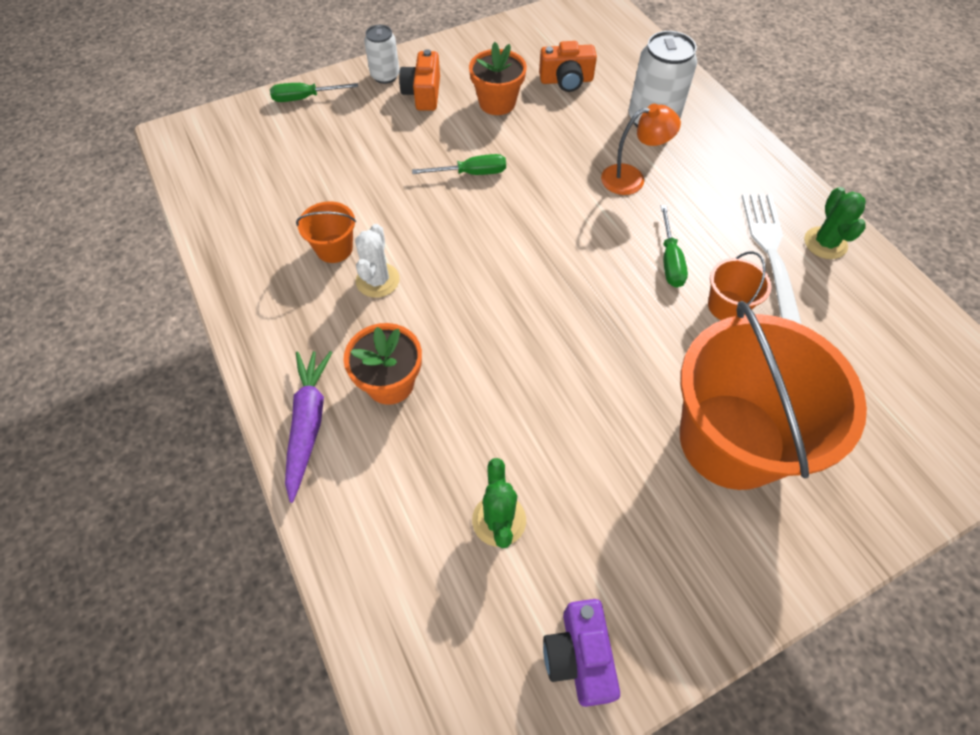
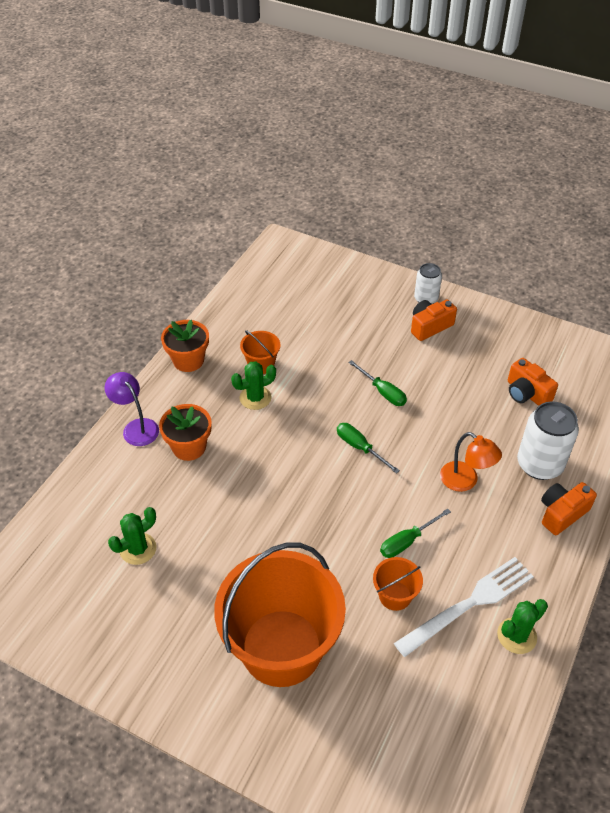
camera: 55 degrees right, 10 degrees down
green screwdriver [270,83,358,102] -> green screwdriver moved to [337,423,400,474]
purple carrot [285,351,332,503] -> purple lamp [105,372,159,446]
white cactus [355,224,400,298] -> green cactus [231,361,276,410]
orange flower pot [469,42,527,115] -> orange flower pot moved to [161,320,209,372]
purple camera [543,599,620,707] -> none
none -> orange camera [541,482,597,535]

